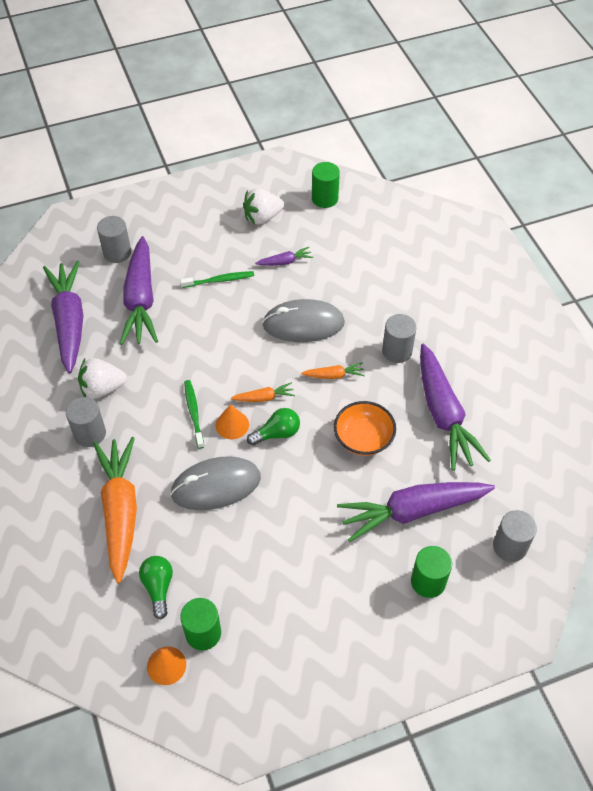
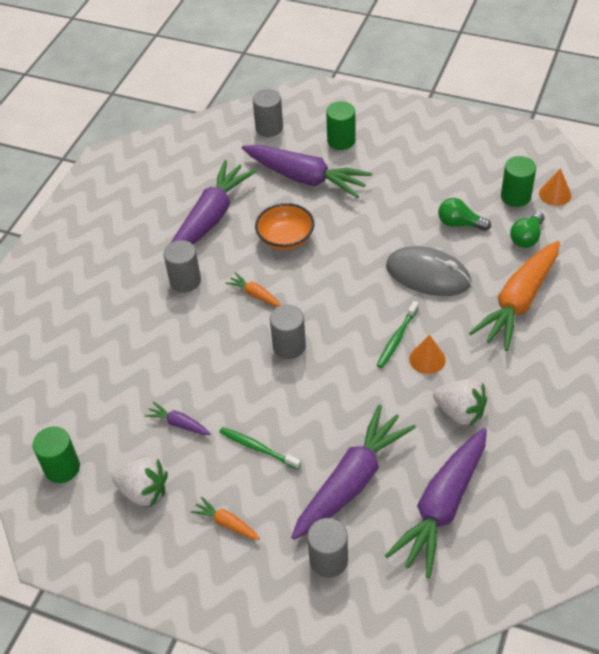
camera: 135 degrees left, 5 degrees down
grey cylinder [66,397,106,447] -> grey cylinder moved to [270,305,306,359]
orange cone [216,405,249,439] -> orange cone moved to [409,335,446,374]
orange carrot [231,382,295,402] -> orange carrot moved to [190,496,260,540]
green light bulb [247,408,300,445] -> green light bulb moved to [438,198,491,231]
grey mouse [262,299,345,342] -> none

